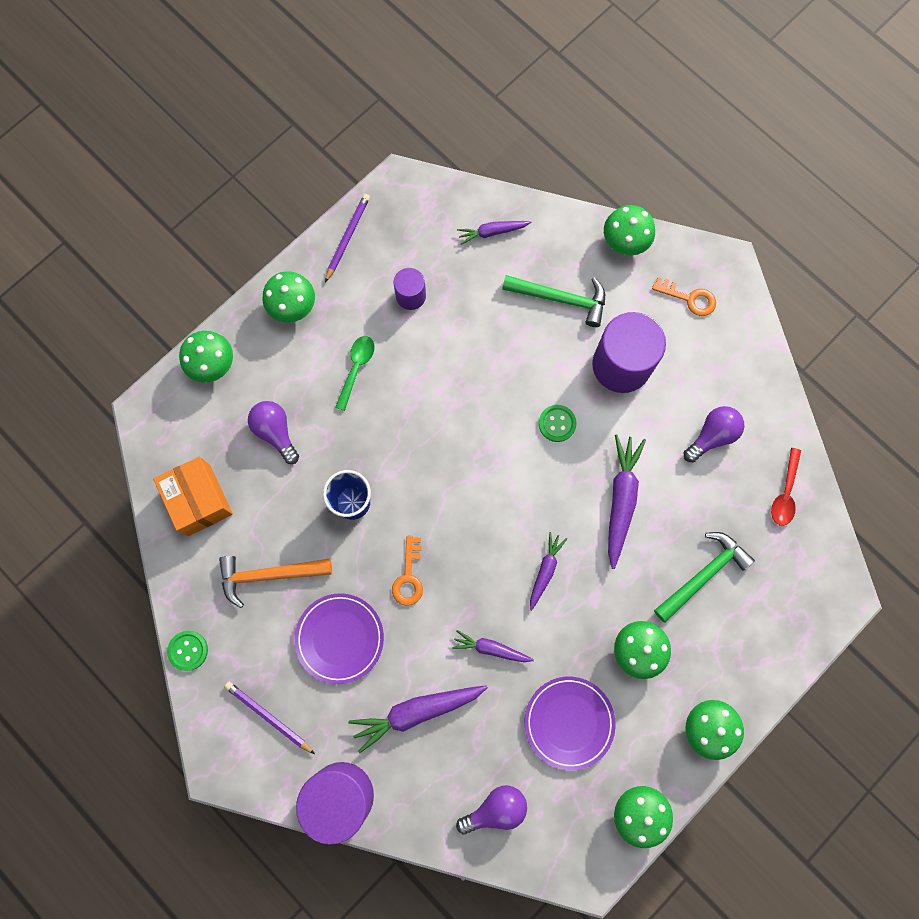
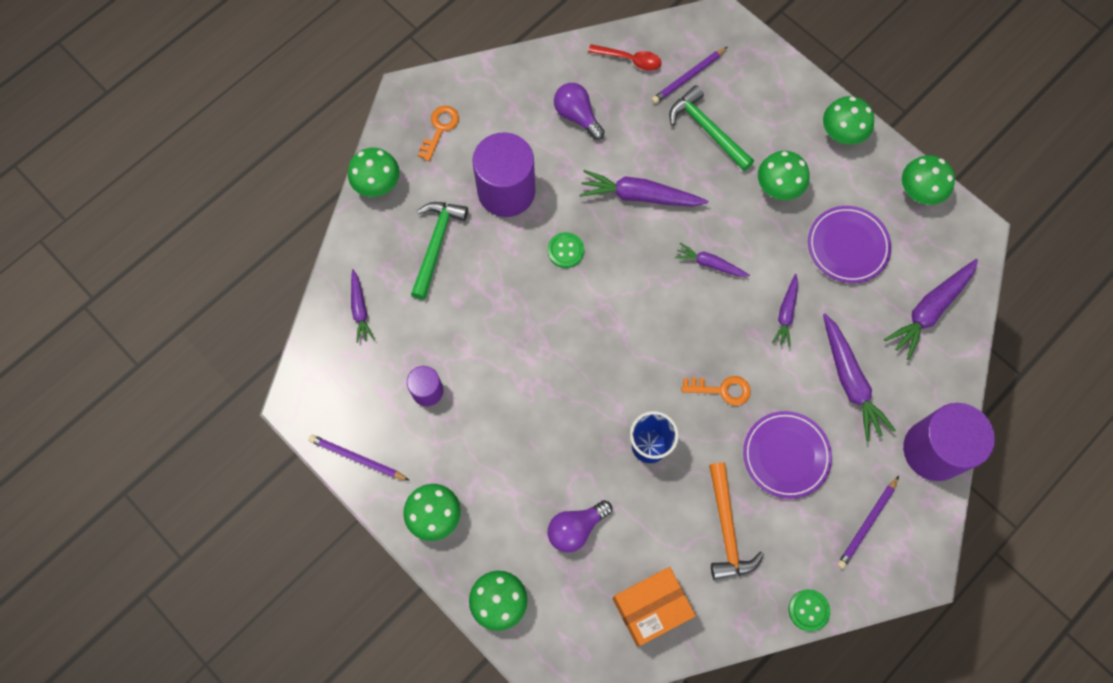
camera: 90 degrees left, 5 degrees down
green spoon [335,336,375,411] -> none
purple light bulb [456,785,527,835] -> purple carrot [884,259,978,360]
none -> purple pencil [651,47,727,104]

